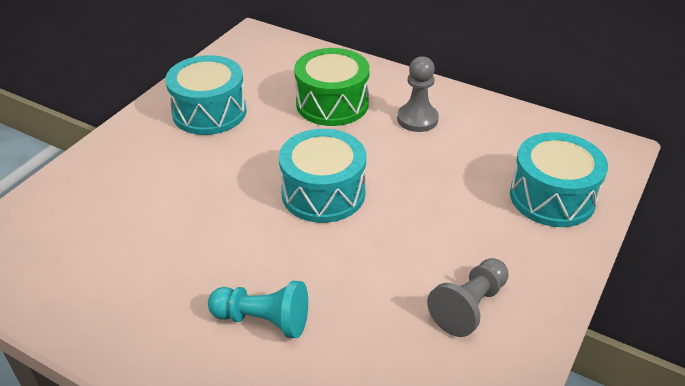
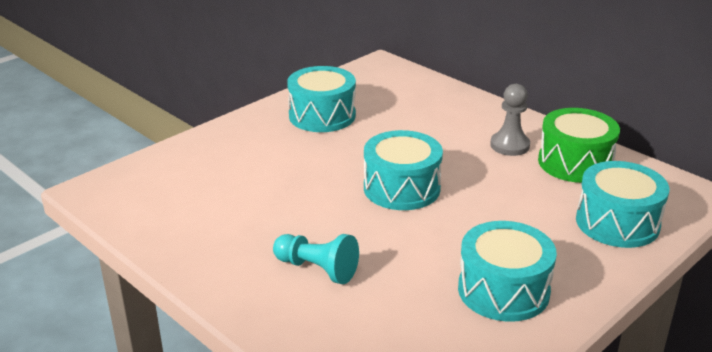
camera: 15 degrees right, 10 degrees down
green drum [294,48,370,126] -> green drum moved to [538,108,620,183]
grey pawn [427,258,509,337] -> turquoise drum [458,221,557,322]

